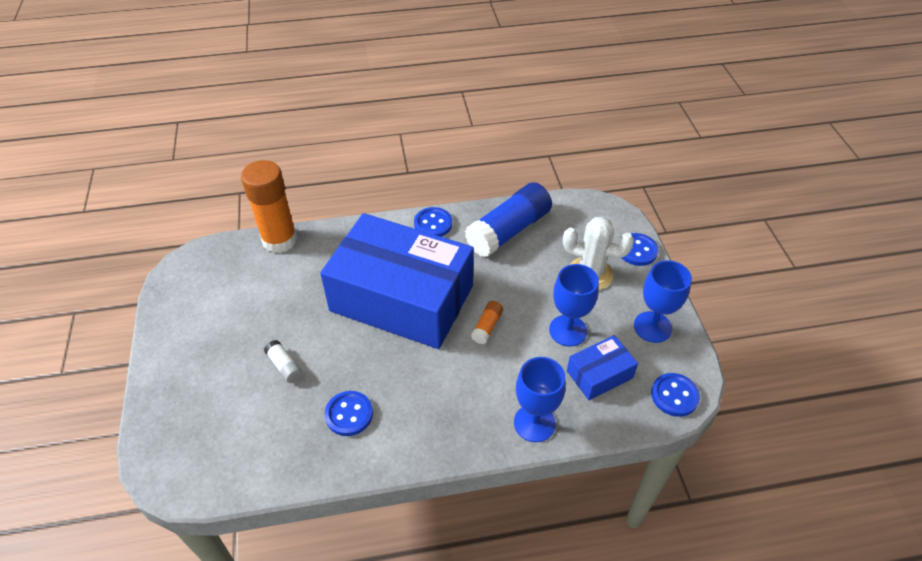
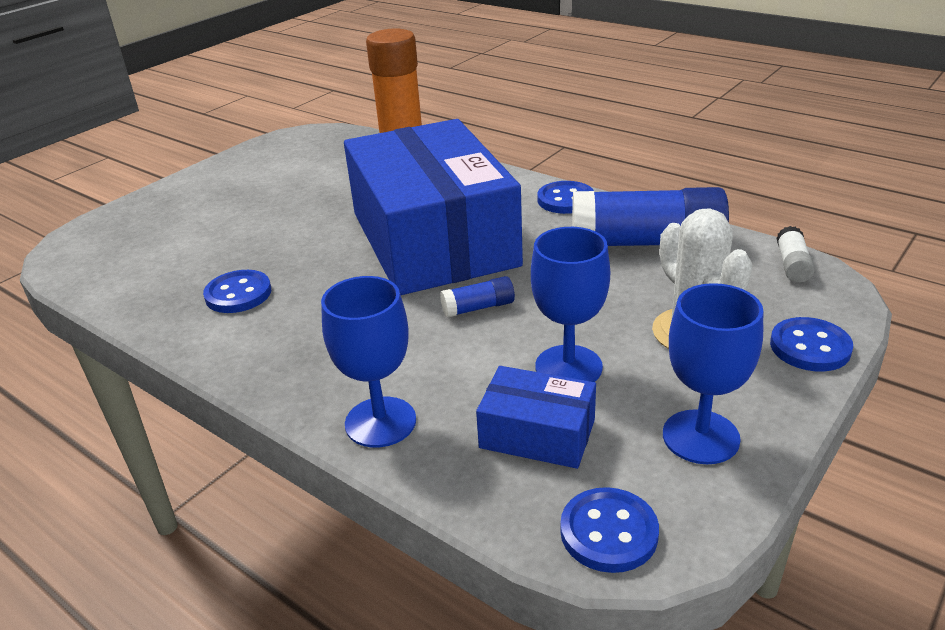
camera: 50 degrees right, 15 degrees down
white glue stick [264,340,302,383] -> white glue stick moved to [777,226,815,283]
orange glue stick [471,301,503,344] -> blue glue stick [440,276,515,318]

